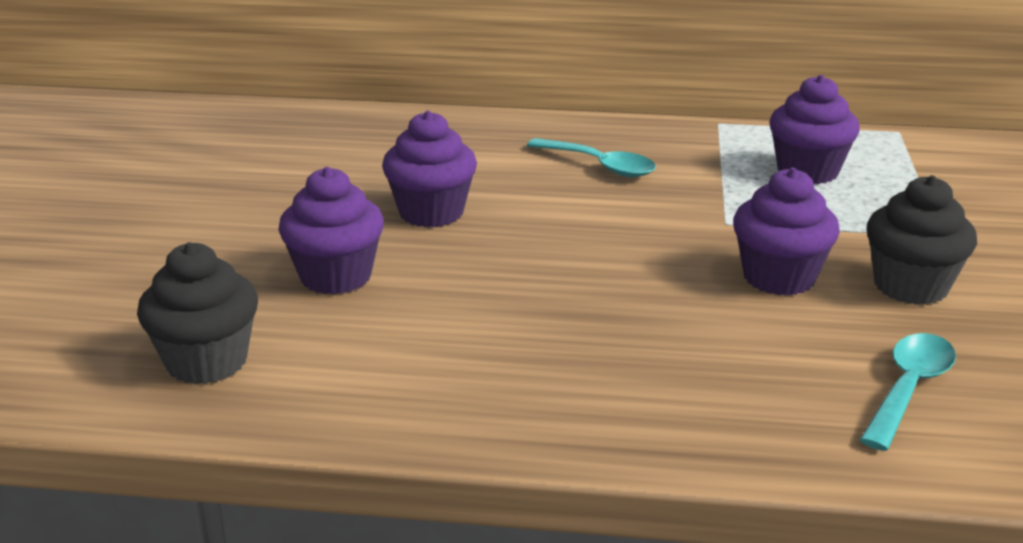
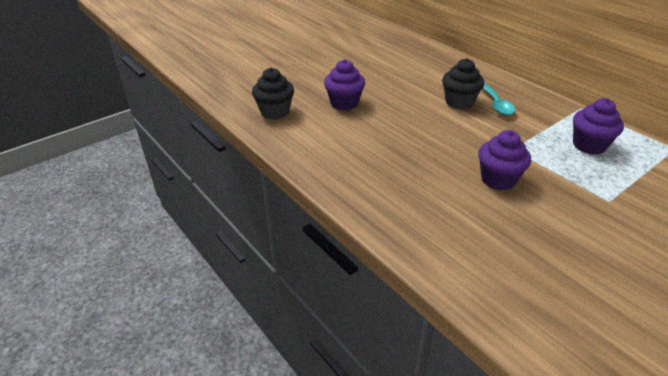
camera: 45 degrees right, 10 degrees up
purple cupcake [382,111,477,227] -> none
turquoise spoon [860,333,956,451] -> none
black cupcake [867,175,977,305] -> black cupcake moved to [442,58,484,110]

